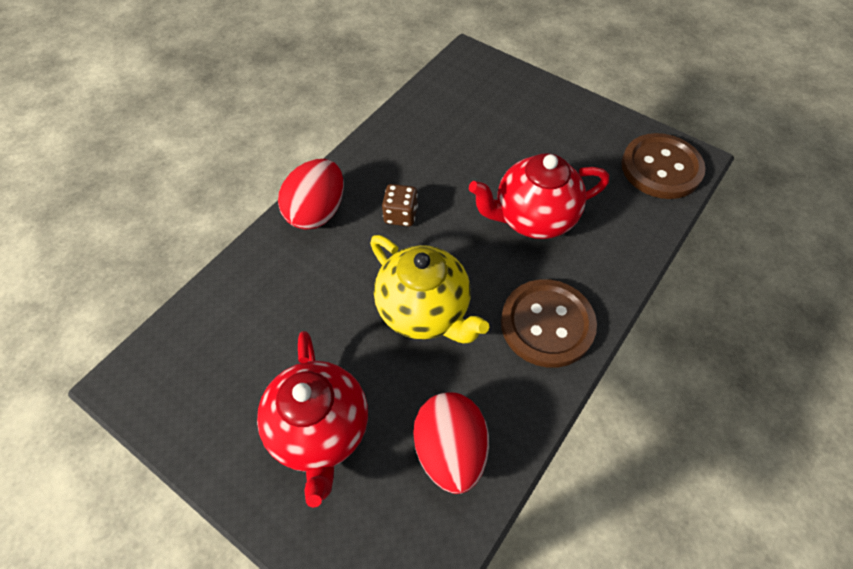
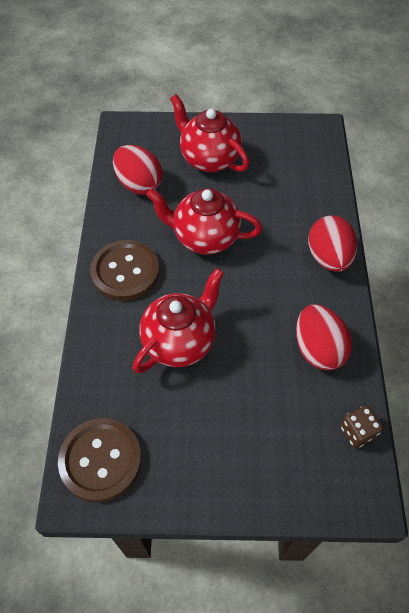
camera: 145 degrees right, 0 degrees up
yellow teapot [370,235,489,343] -> red teapot [147,188,262,255]
brown dice [382,184,418,226] -> brown dice moved to [340,405,383,448]
none -> red egg [296,304,352,370]

